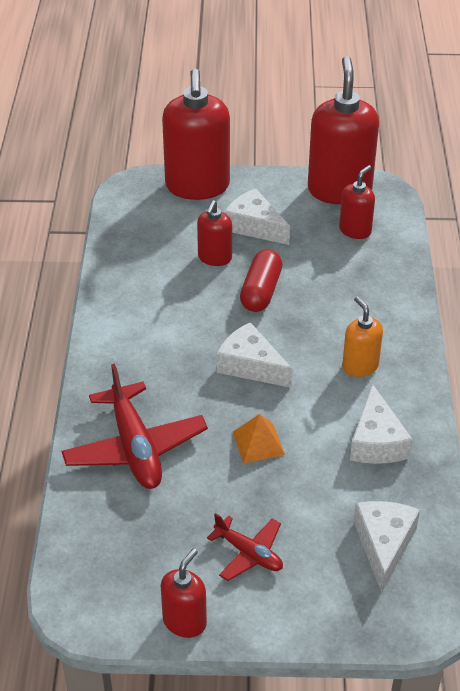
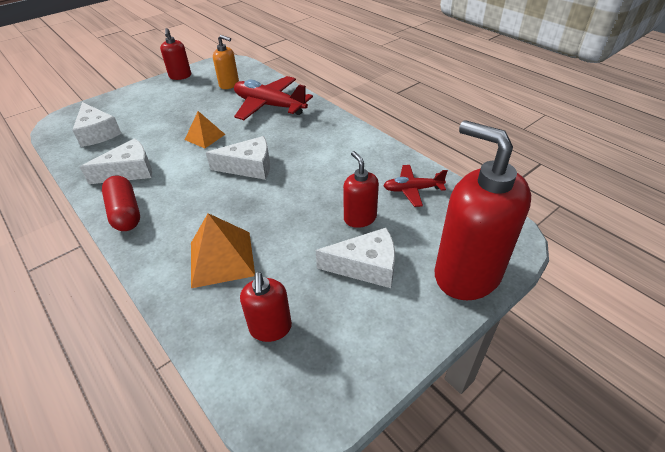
camera: 140 degrees right, 0 degrees up
red plane [207,513,283,581] -> red plane moved to [383,165,448,207]
red capsule [240,249,282,312] -> red capsule moved to [102,175,140,231]
red soap dispenser [308,56,379,204] -> none
orange soap dispenser [342,296,383,377] -> orange soap dispenser moved to [213,35,239,89]
white cheese [350,384,413,464] -> white cheese turned 105 degrees clockwise [80,138,152,184]
none -> orange pyramid [191,213,255,288]

